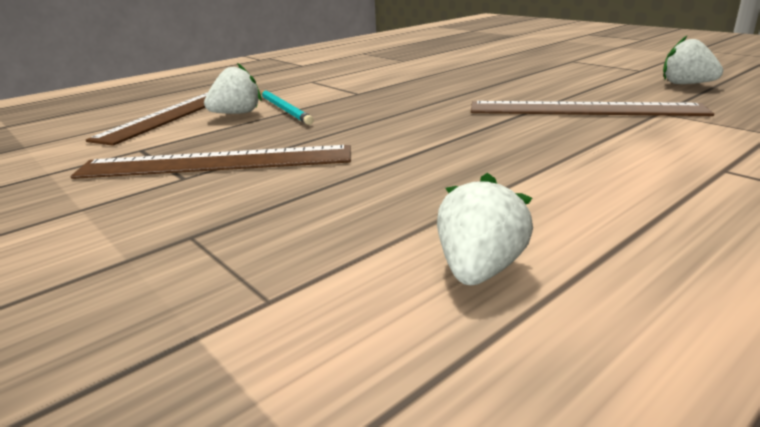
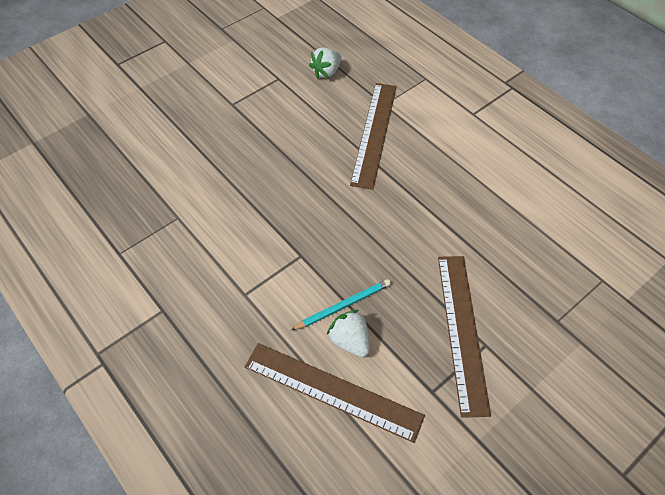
camera: 90 degrees left, 30 degrees up
white strawberry [437,173,533,285] -> none

